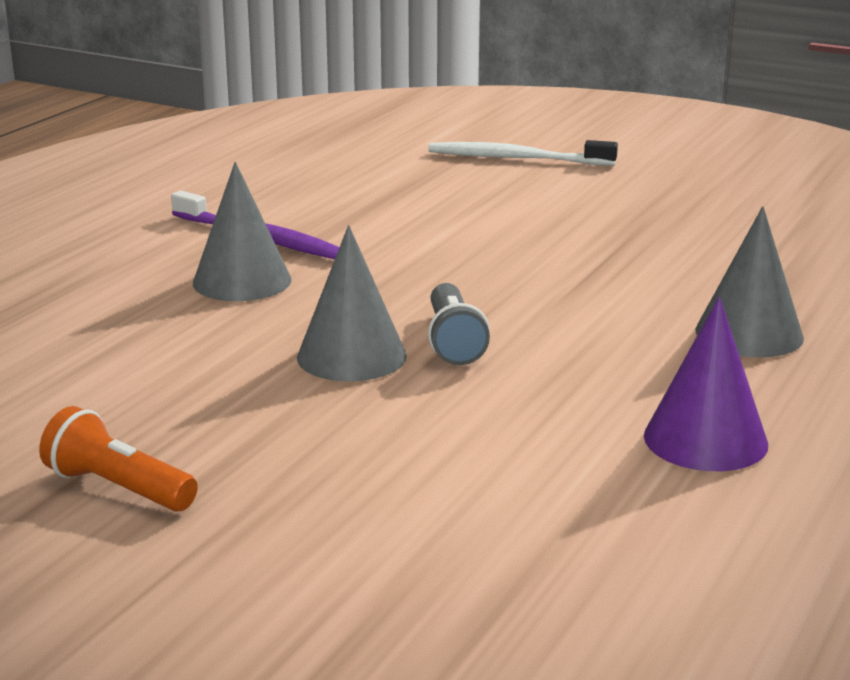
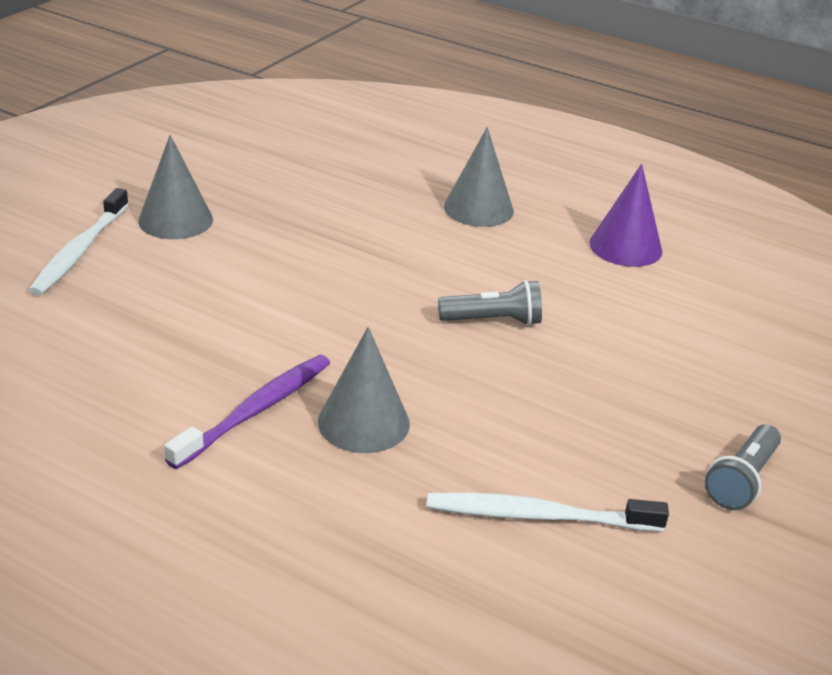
camera: 90 degrees left, 10 degrees up
orange flashlight [39,406,198,512] -> grey flashlight [704,424,781,510]
grey cone [297,225,407,382] -> grey cone moved to [138,135,213,239]
none -> white toothbrush [427,492,669,532]

